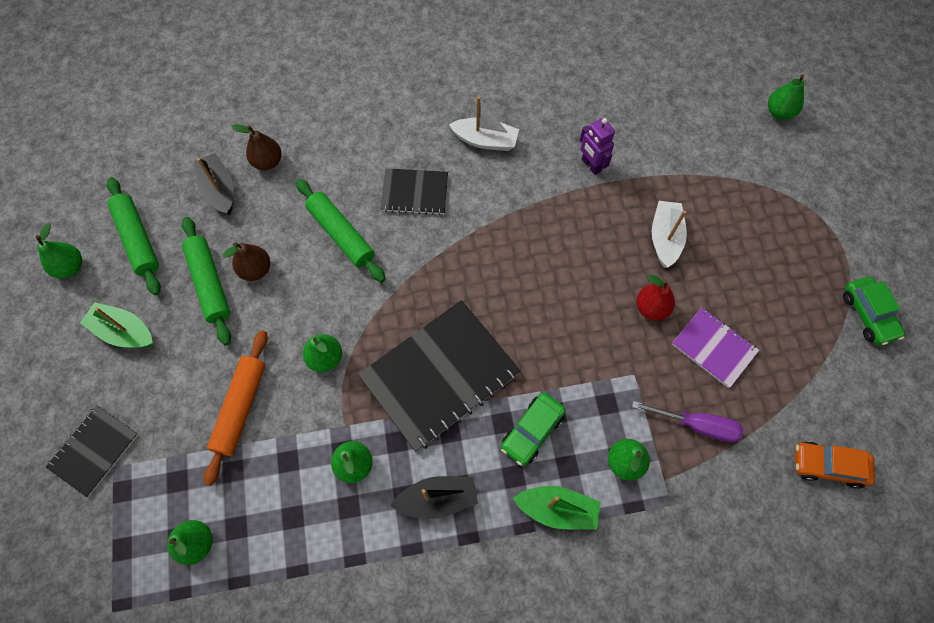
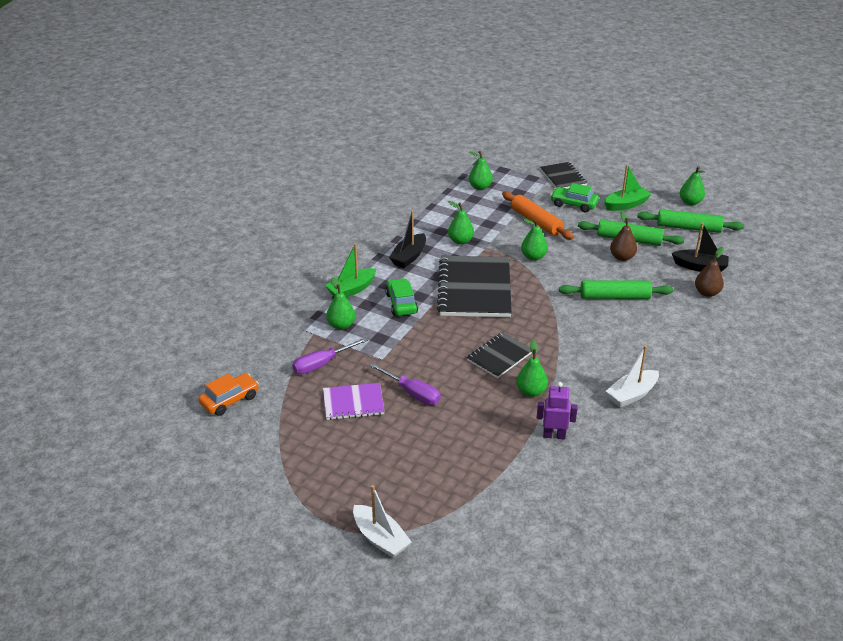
camera: 130 degrees right, 30 degrees down
black notebook [381,168,448,215] -> black notebook moved to [466,332,532,378]
red pear [636,275,675,320] -> purple screwdriver [370,363,441,405]
white boat [652,201,687,268] -> white boat moved to [353,485,412,558]
green pear [768,74,804,120] -> green pear moved to [516,340,548,397]
green car [843,277,905,345] -> green car moved to [550,183,599,213]

